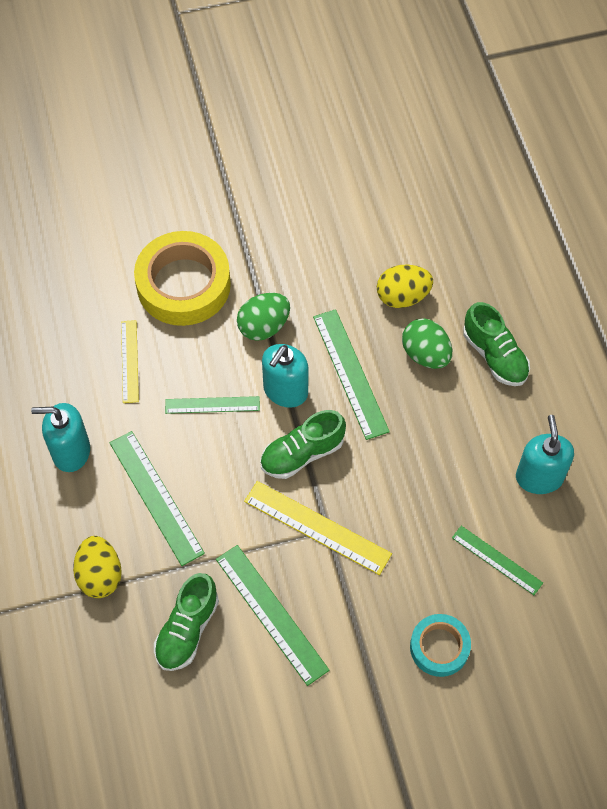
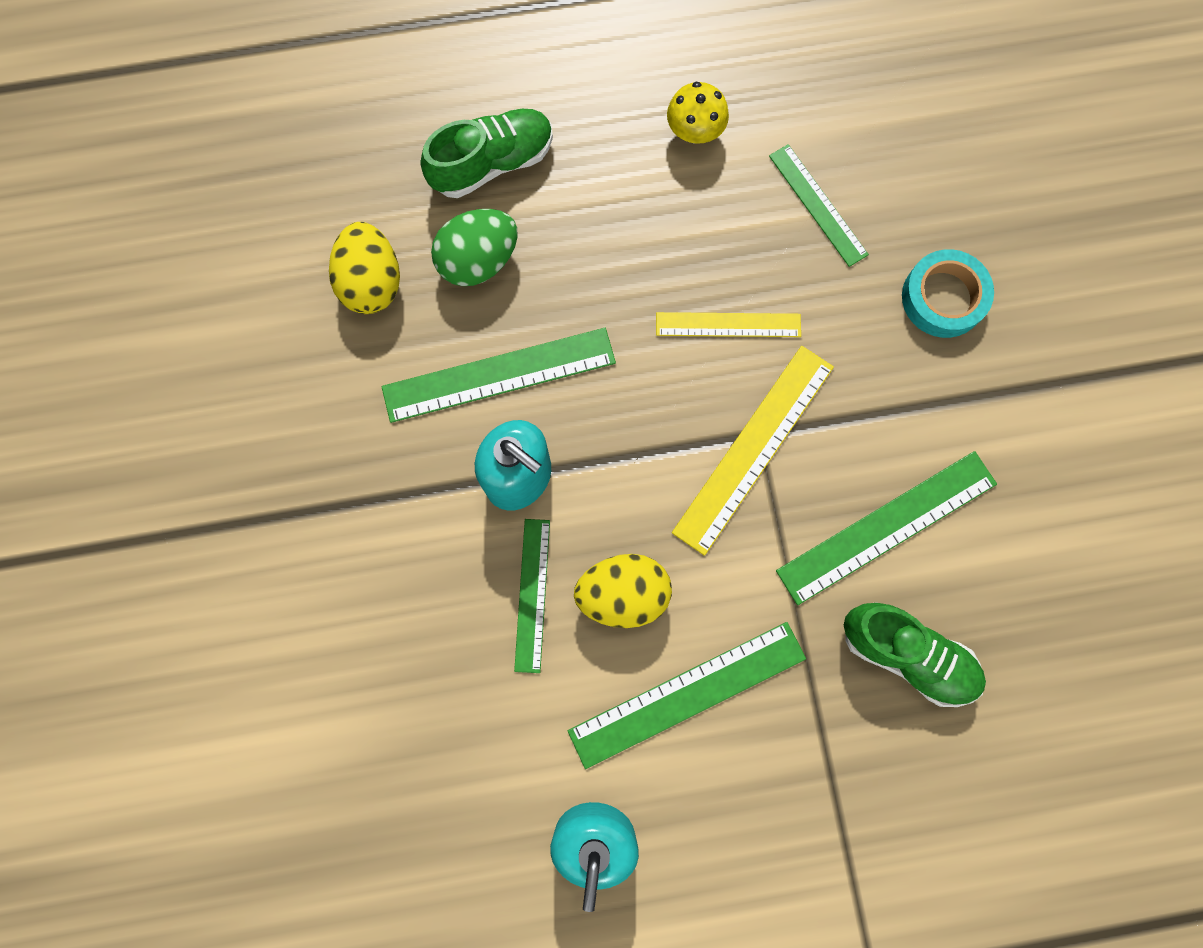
camera: 85 degrees left, 15 degrees up
yellow egg [73,536,122,598] -> yellow egg moved to [574,554,672,628]
yellow ruler [121,320,139,403] -> yellow ruler moved to [656,312,801,337]
yellow tape [134,231,231,326] -> none
green egg [237,293,290,341] -> none
green shoe [260,410,346,479] -> none
green ruler [452,526,543,595] -> green ruler turned 75 degrees counterclockwise [769,144,869,267]
turquoise soap dispenser [516,415,574,494] -> yellow mushroom [667,82,729,144]

